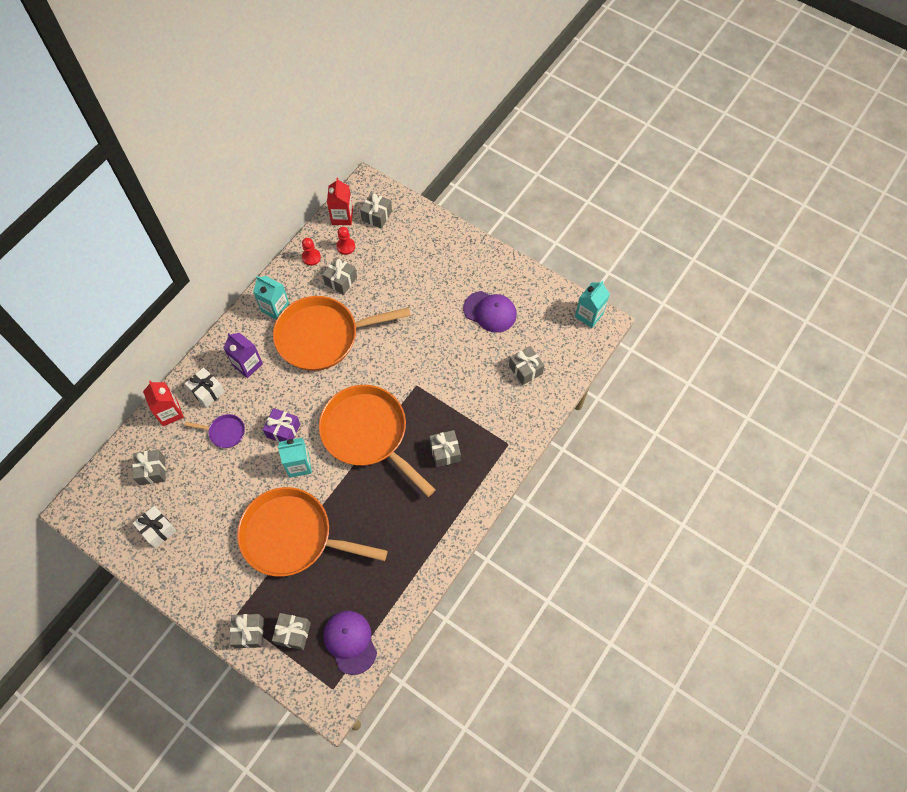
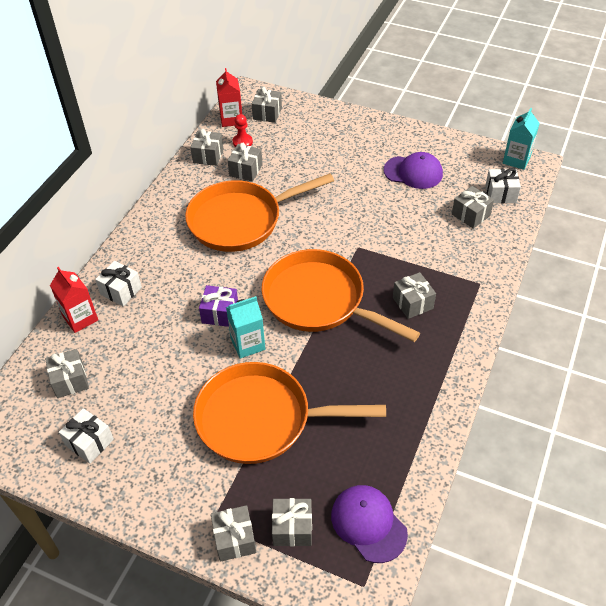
camera: 10 degrees left, 15 degrees down
purple pan [185,414,245,448] -> none
purple carton [223,333,263,378] -> none
turquoise carton [253,276,290,320] -> none
red pawn [302,238,321,266] -> grey gift [190,129,223,166]
none -> white gift [485,168,521,203]

